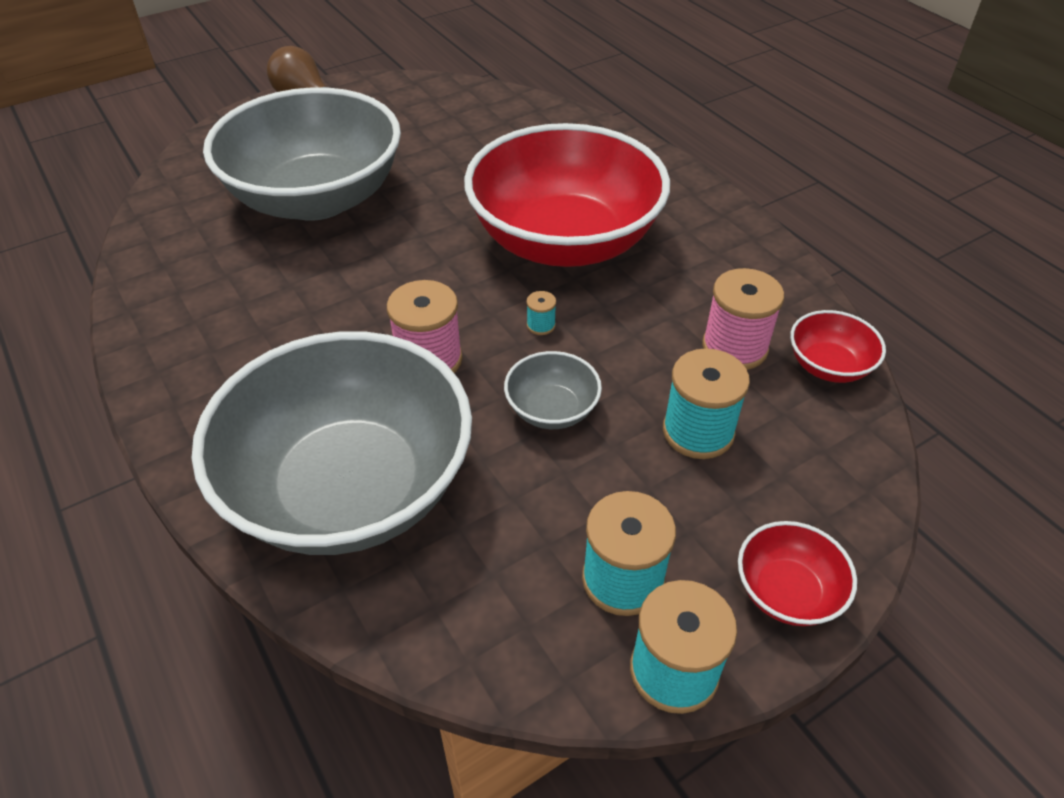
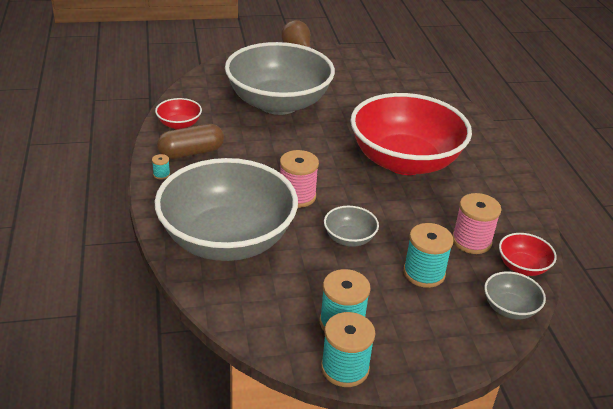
camera: 20 degrees right, 10 degrees down
turquoise spool [526,291,556,335] -> turquoise spool moved to [152,154,170,180]
red bowl [738,521,857,626] -> red bowl moved to [155,98,202,130]
none -> brown capsule [157,124,224,159]
none -> grey bowl [484,271,546,319]

